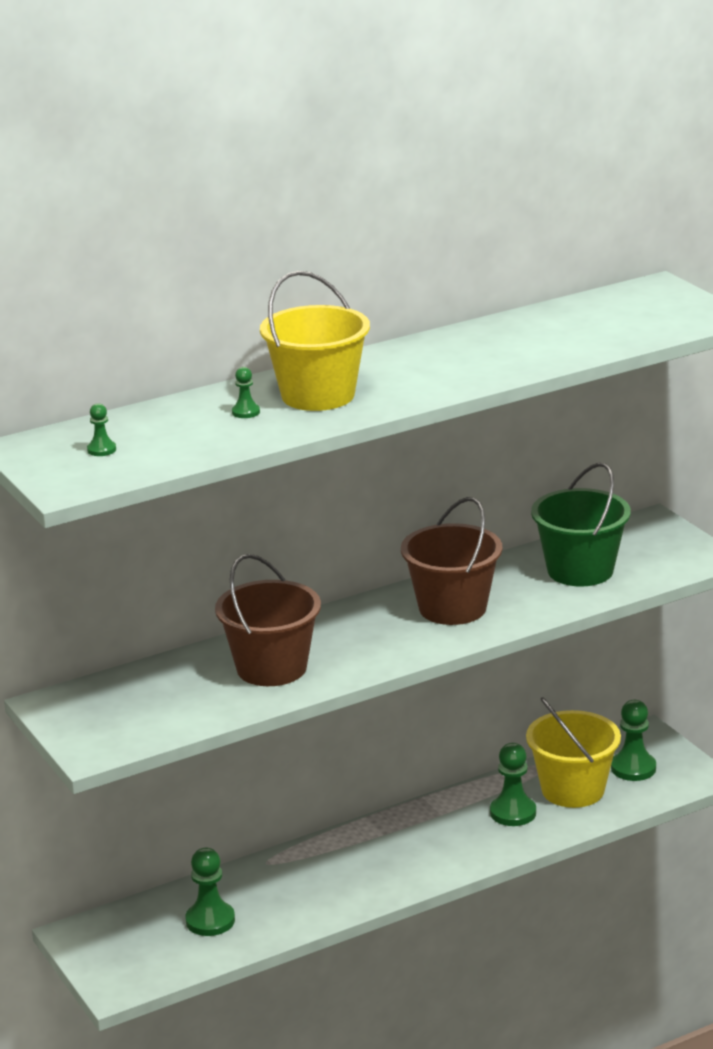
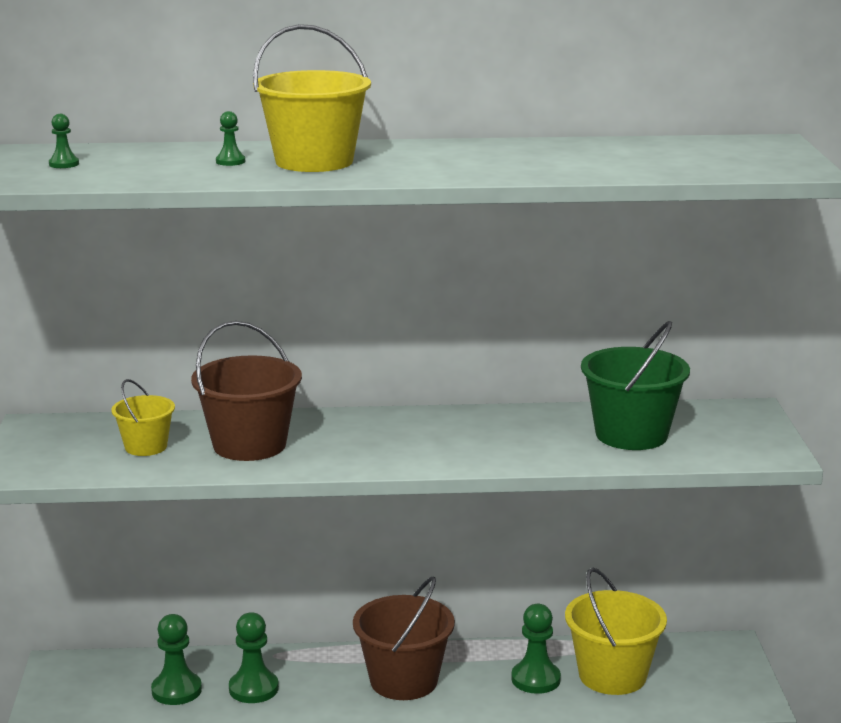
camera: 25 degrees right, 5 degrees down
brown bucket [401,497,502,625] -> brown bucket moved to [353,576,455,700]
green pawn [611,700,656,781] -> green pawn moved to [229,612,279,703]
none -> yellow bucket [111,379,175,456]

